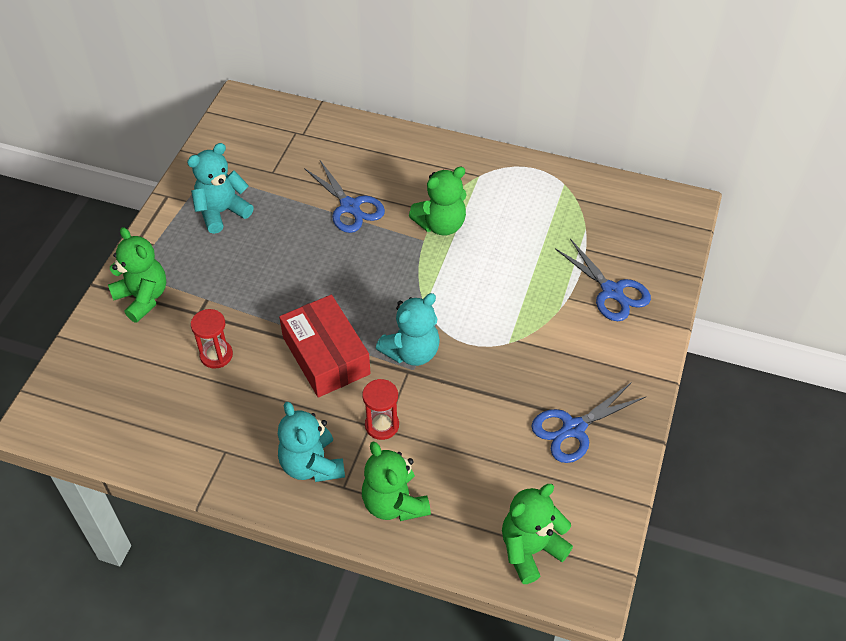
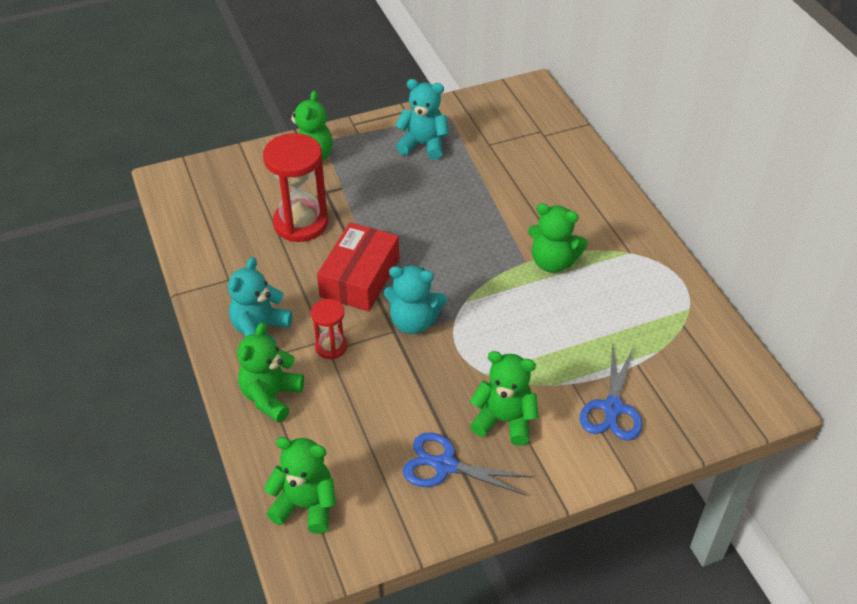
camera: 50 degrees right, 5 degrees down
red hourglass [191,309,233,369] -> red hourglass [263,133,328,242], size x1.89
blue scissors [304,160,385,233] -> none
none -> green teddy bear [470,351,539,446]

